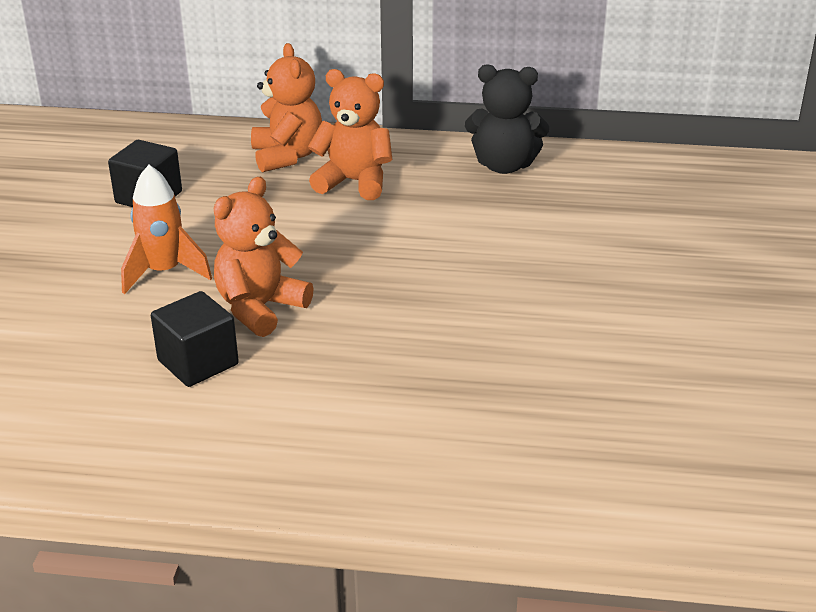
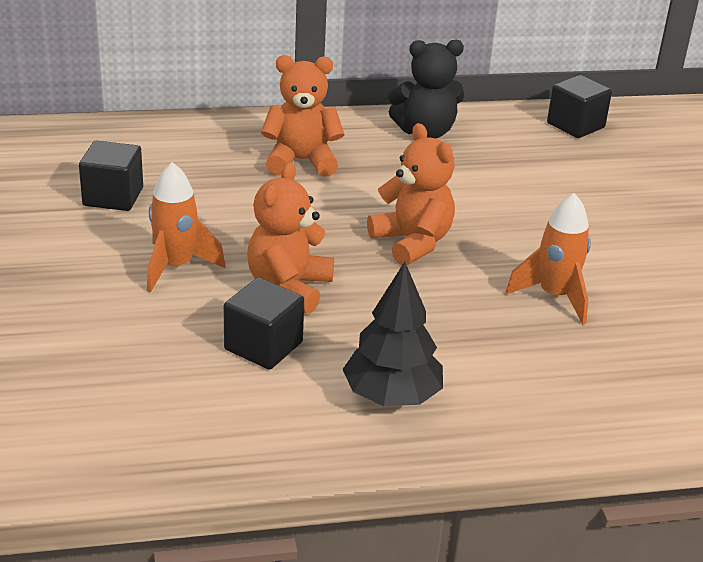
camera: 20 degrees left, 0 degrees up
orange teddy bear [251,43,322,172] -> orange teddy bear moved to [367,123,455,265]
none -> black tree [343,262,443,406]
none -> orange rocket [505,193,591,324]
none -> black cube [547,75,612,138]

